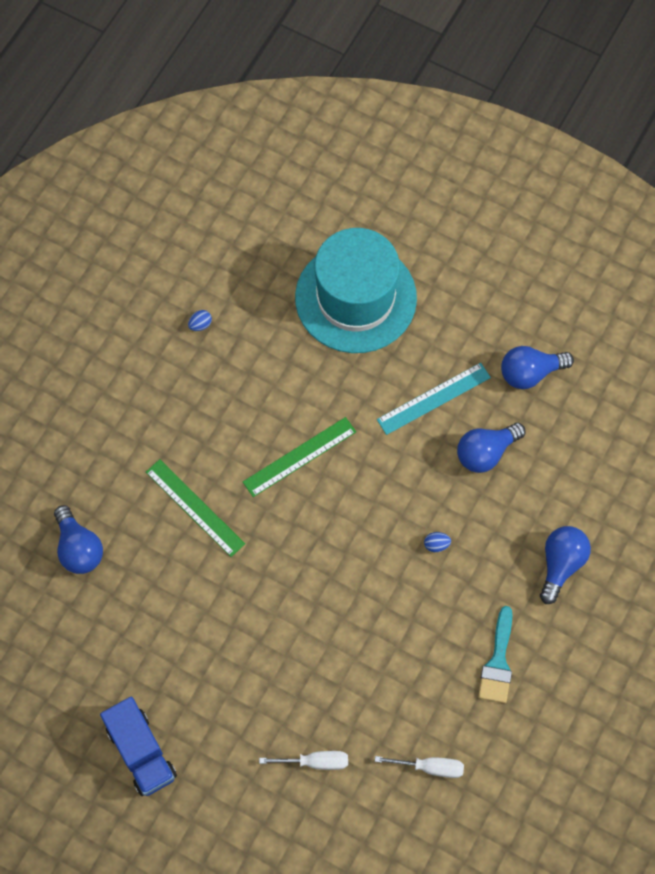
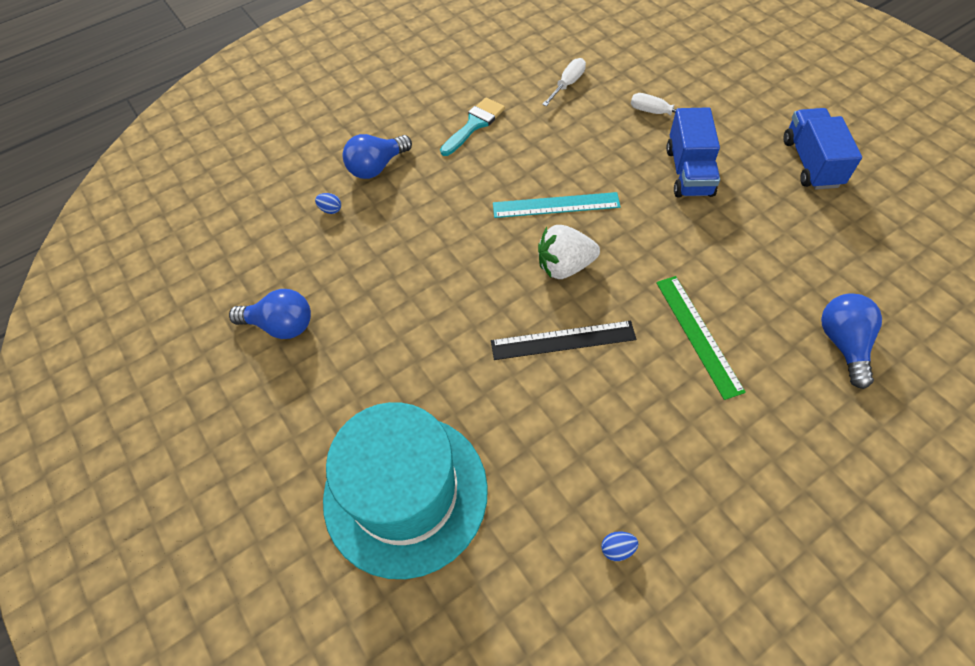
camera: 150 degrees left, 10 degrees down
green ruler [243,417,356,497] -> black ruler [491,321,636,360]
white screwdriver [375,756,464,778] -> white screwdriver turned 90 degrees clockwise [542,58,586,106]
turquoise ruler [377,363,491,435] -> turquoise ruler moved to [493,192,621,218]
blue egg [424,532,451,552] -> blue egg moved to [315,193,341,214]
blue light bulb [457,423,525,473] -> none
none -> white strawberry [538,225,600,279]
none -> blue truck [666,107,720,198]

